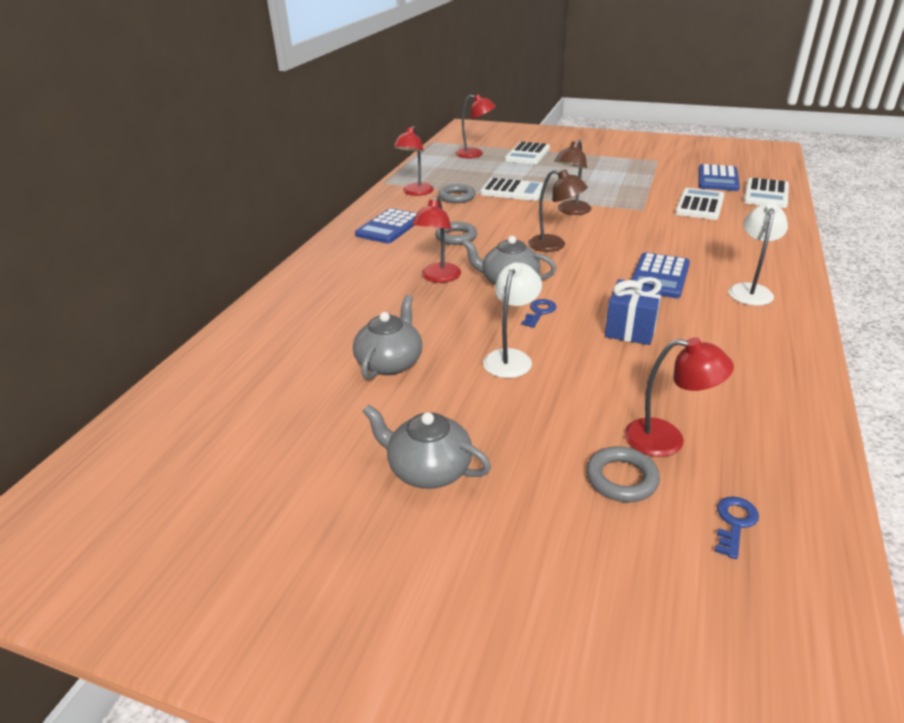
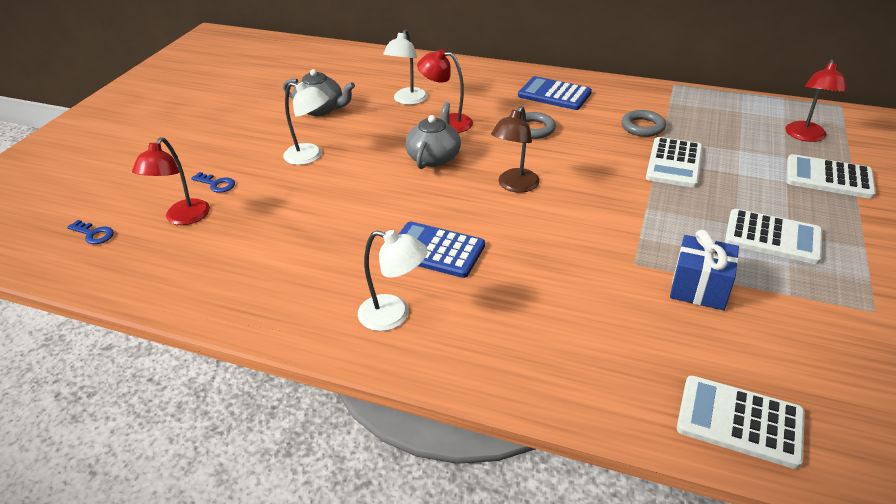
camera: 90 degrees right, 5 degrees up
grey teapot [362,404,491,489] -> none
red lamp [393,126,434,196] -> none
blue key [521,299,557,328] -> blue key moved to [191,172,235,193]
brown lamp [554,140,591,215] -> none
grey ring [586,446,660,502] -> none
blue gift [605,277,663,345] -> blue gift moved to [670,230,739,310]
white calculator [675,188,725,220] -> white calculator moved to [725,209,822,264]
blue calculator [698,164,740,191] -> none
none -> white lamp [383,29,428,105]

